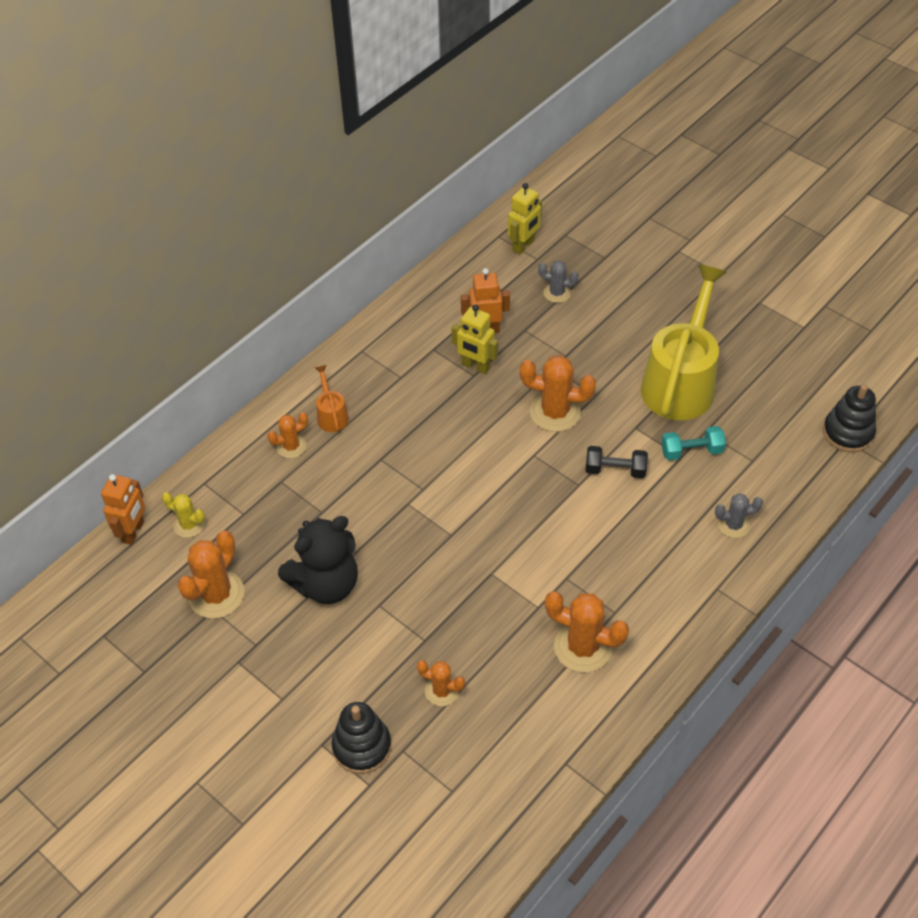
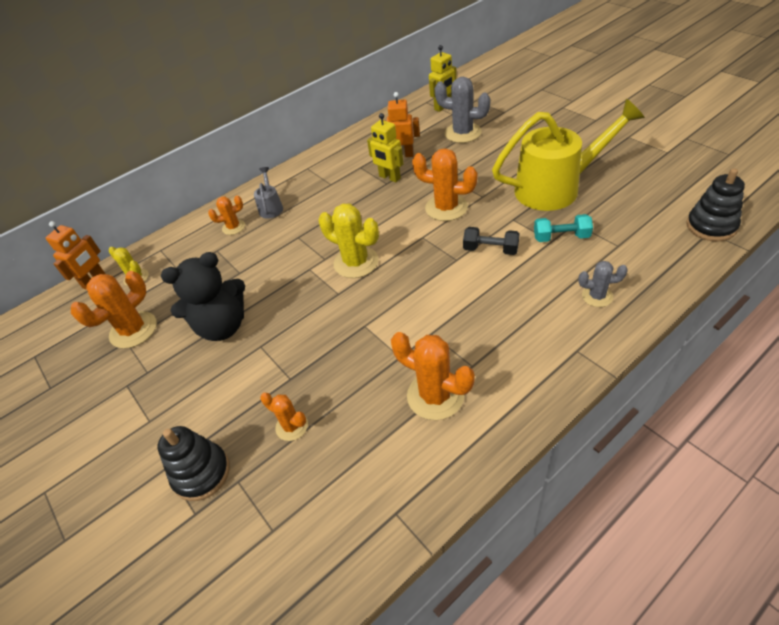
camera: 15 degrees right, 5 degrees down
orange watering can [315,365,349,432] -> grey watering can [254,167,283,219]
grey cactus [538,261,579,303] -> grey cactus [435,77,490,143], size x1.74
yellow watering can [641,265,726,420] -> yellow watering can turned 45 degrees clockwise [492,99,645,211]
none -> yellow cactus [319,204,379,278]

